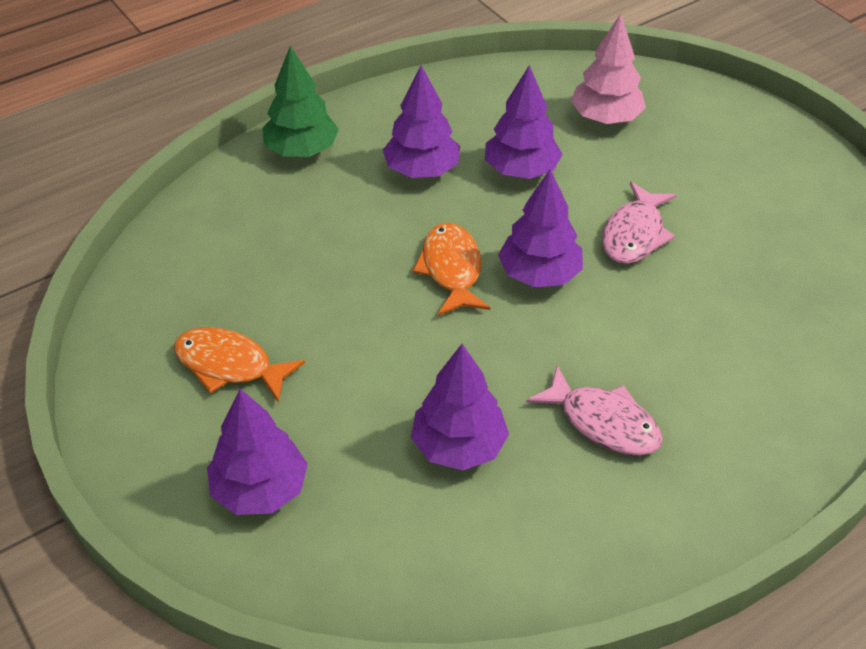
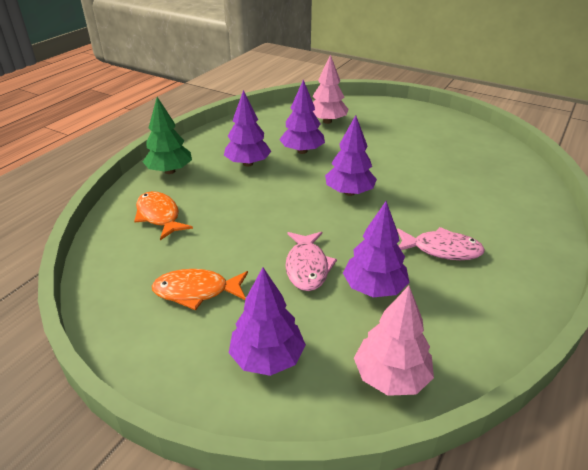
camera: 25 degrees left, 10 degrees down
orange fish [412,223,490,316] -> orange fish moved to [134,191,193,240]
pink fish [602,182,677,264] -> pink fish moved to [285,232,337,291]
none -> pink tree [354,286,434,396]

